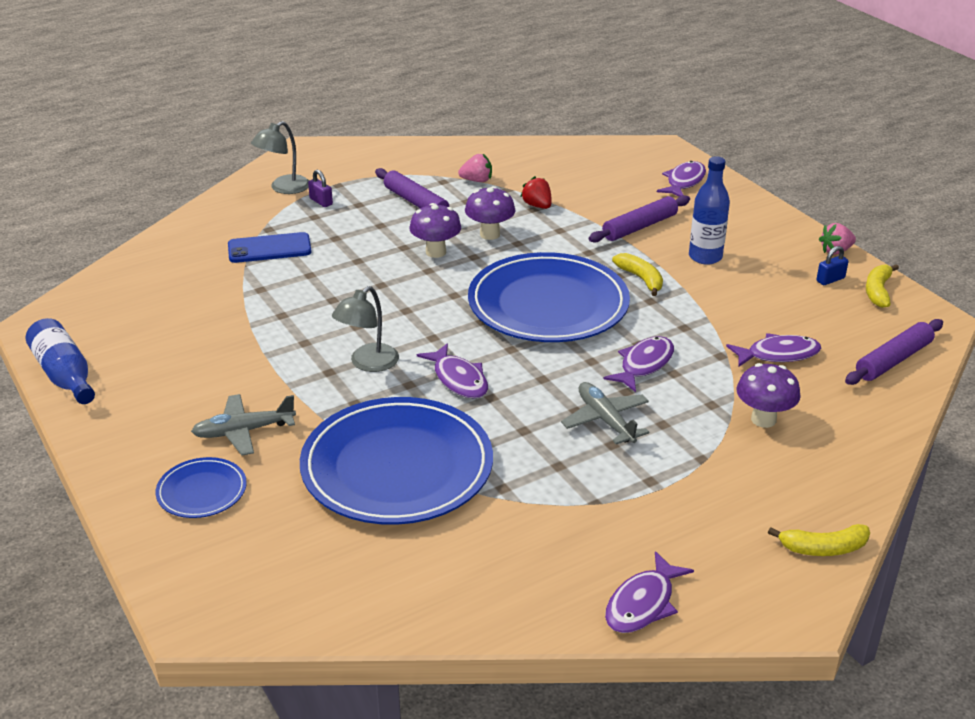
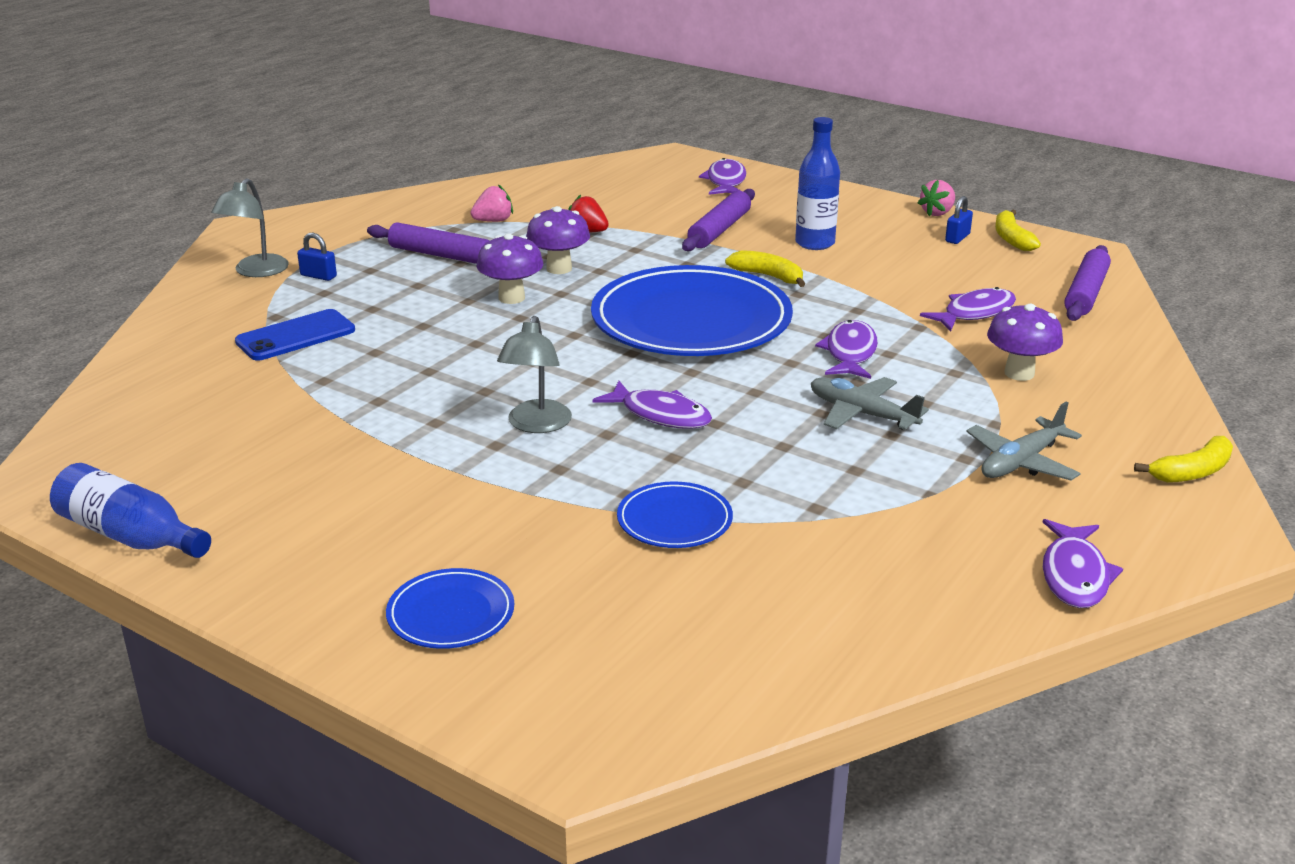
camera: 25 degrees left, 5 degrees down
grey plane [191,394,296,456] -> grey plane moved to [966,402,1082,481]
blue plate [300,397,493,525] -> blue plate [617,481,733,548], size x0.45
purple padlock [308,170,333,207] -> blue padlock [297,233,337,281]

